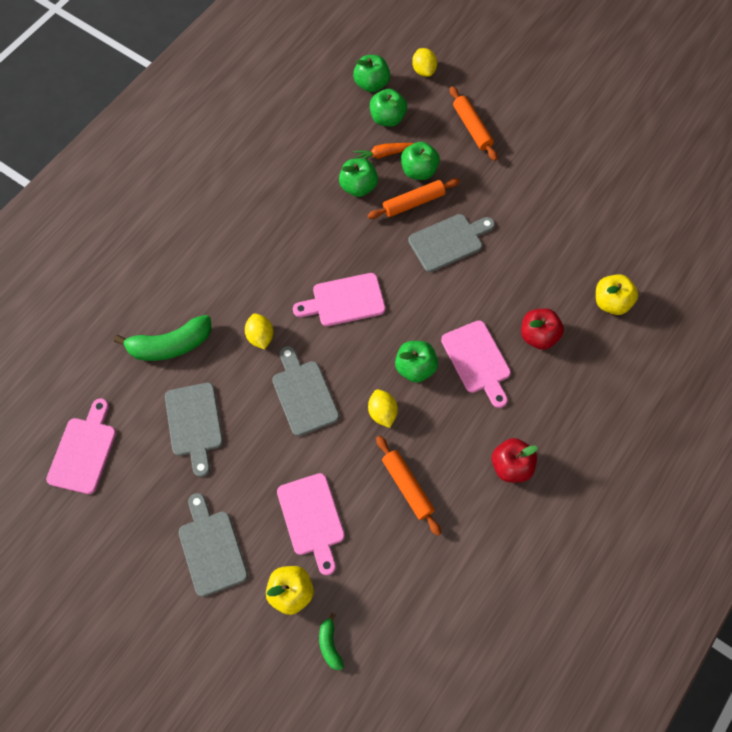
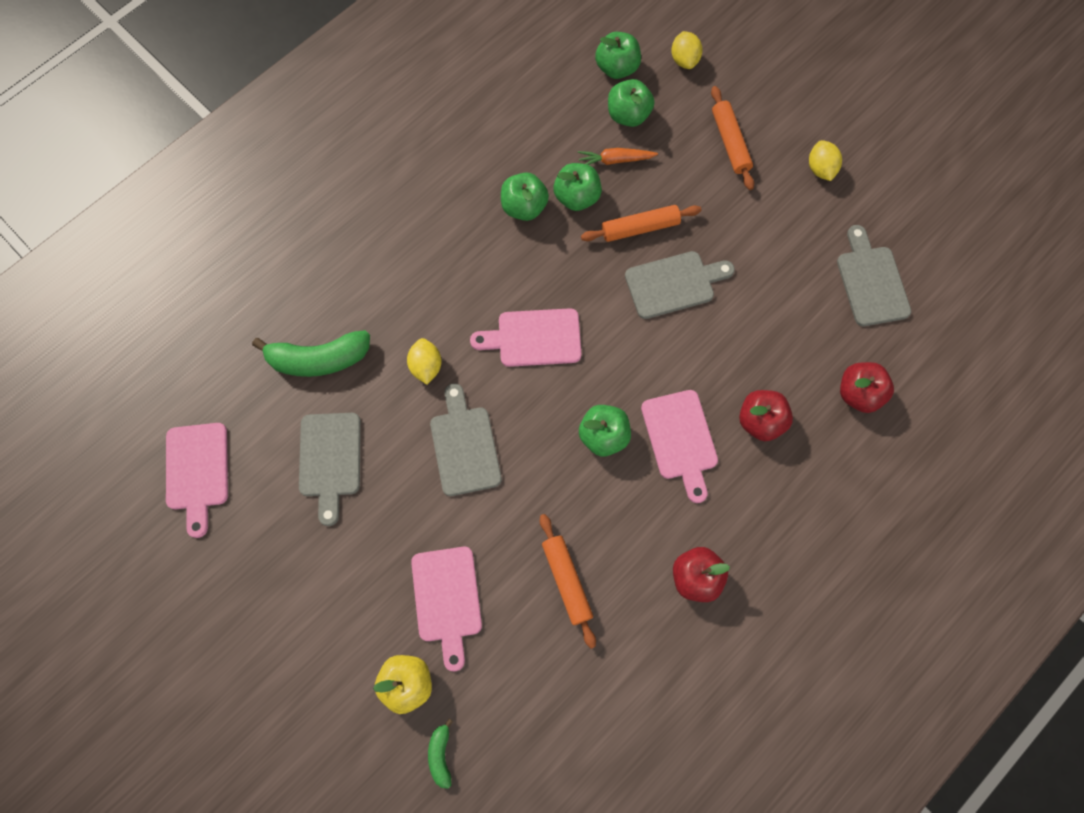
camera: 10 degrees right, 5 degrees up
pink cutting board [46,398,116,494] -> pink cutting board turned 150 degrees clockwise [166,423,228,538]
grey cutting board [179,493,248,597] -> grey cutting board moved to [837,225,911,326]
yellow lemon [368,389,398,428] -> yellow lemon moved to [809,140,842,181]
green apple [401,142,440,180] -> green apple moved to [501,172,549,221]
yellow apple [596,274,638,315] -> red apple [840,362,894,413]

